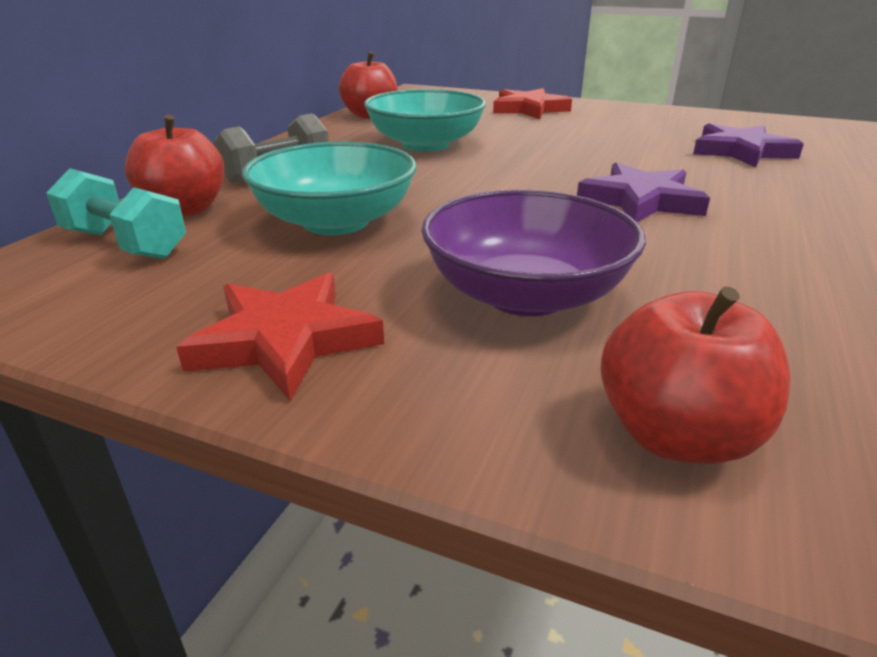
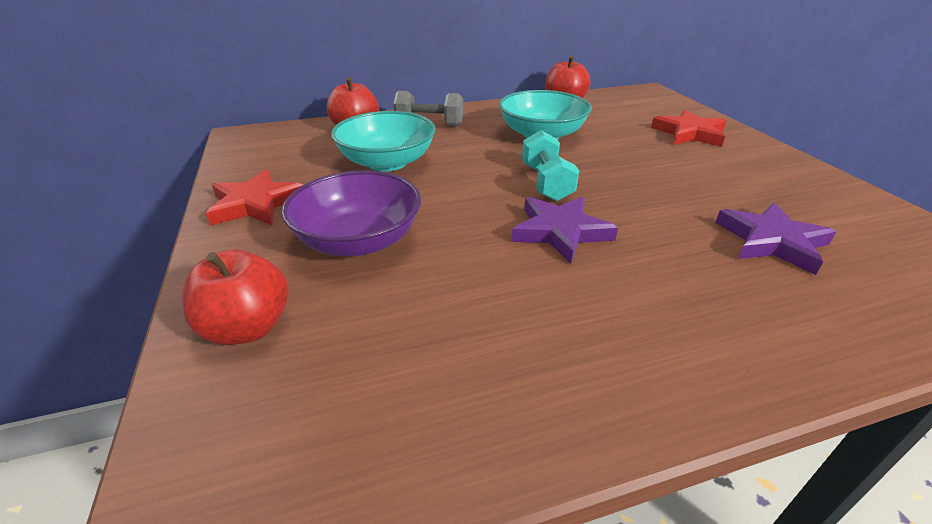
camera: 50 degrees right, 5 degrees up
turquoise dumbbell [46,168,186,259] -> turquoise dumbbell moved to [522,130,579,201]

